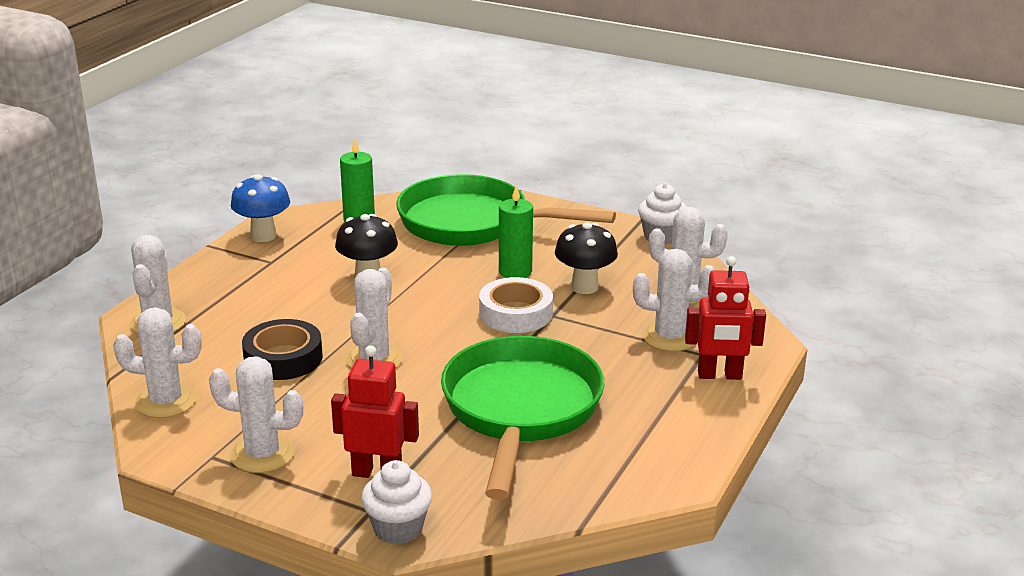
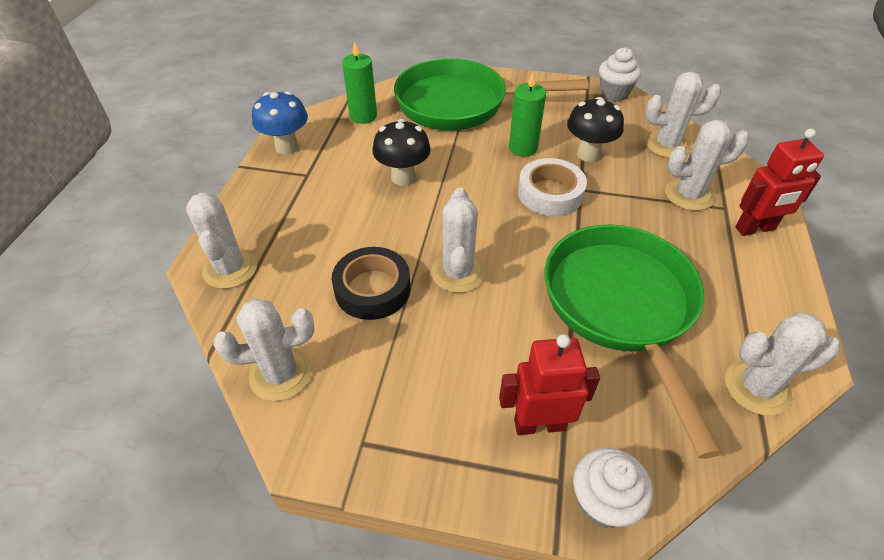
camera: 15 degrees left, 20 degrees up
white cactus [209,356,303,473] -> white cactus moved to [725,312,840,416]

